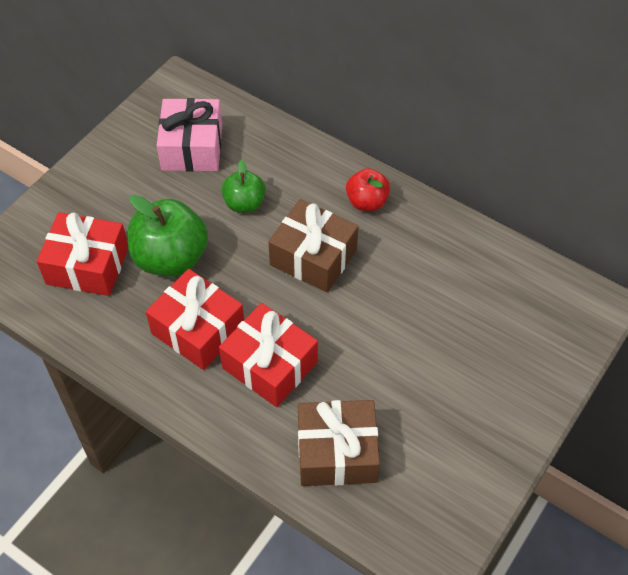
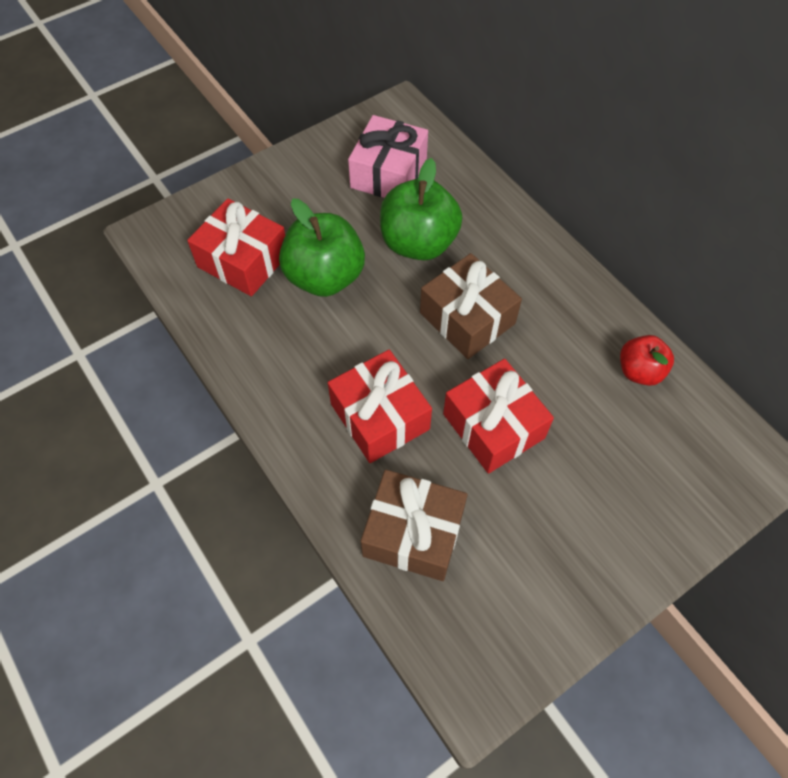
camera: 20 degrees right, 5 degrees up
red gift [146,269,244,370] -> red gift moved to [443,359,554,474]
green apple [221,160,266,213] -> green apple [380,158,462,261], size x1.73
red apple [346,168,390,211] -> red apple moved to [620,335,674,386]

